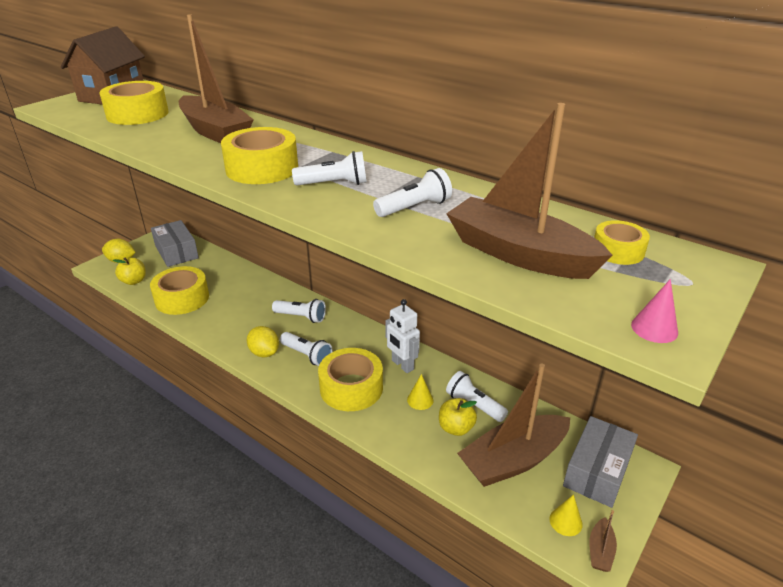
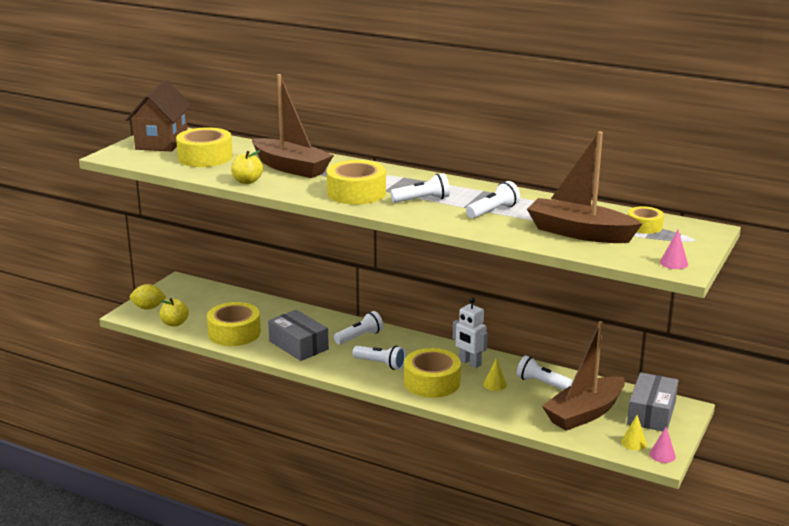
camera: 10 degrees left, 10 degrees down
grey box [151,220,199,267] -> grey box moved to [268,310,329,361]
yellow lemon [247,326,279,357] -> none
white flashlight [272,299,326,323] -> white flashlight turned 45 degrees counterclockwise [334,311,383,345]
yellow apple [439,398,477,436] -> yellow apple moved to [231,150,263,184]
brown boat [589,510,617,572] -> pink cone [650,427,676,463]

